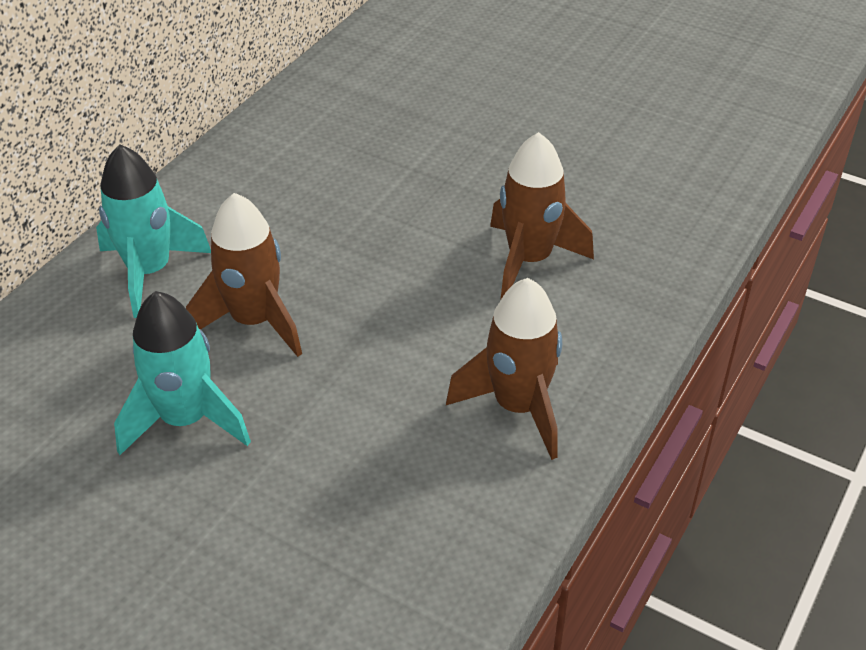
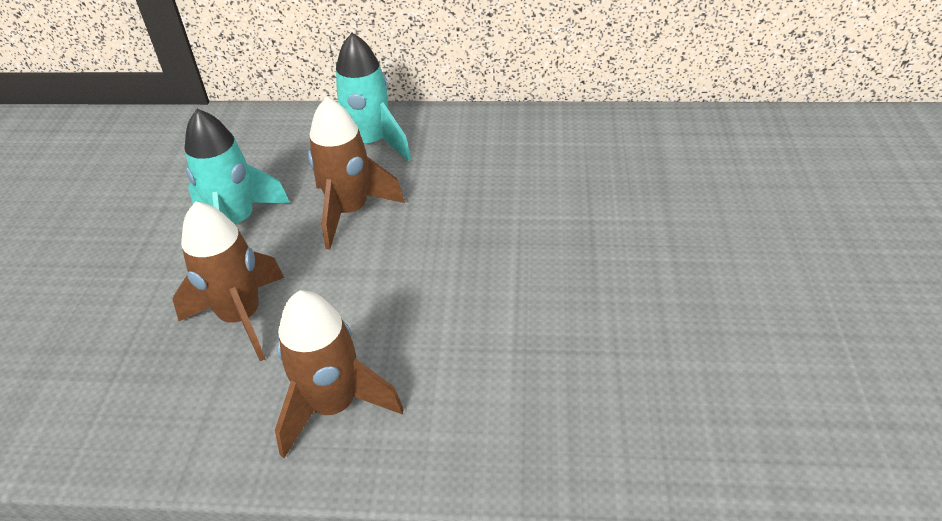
camera: 65 degrees right, 0 degrees up
brown rocket [490,132,594,299] -> brown rocket moved to [172,201,284,361]

